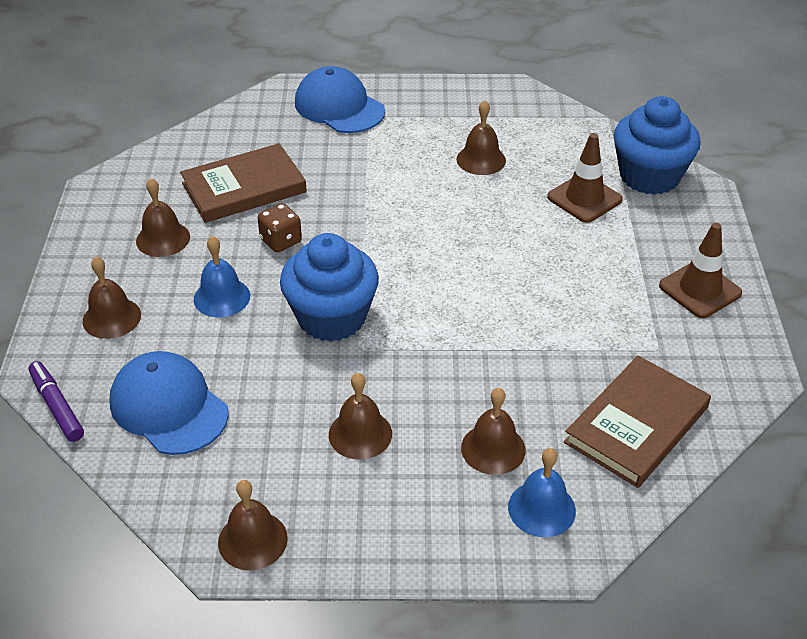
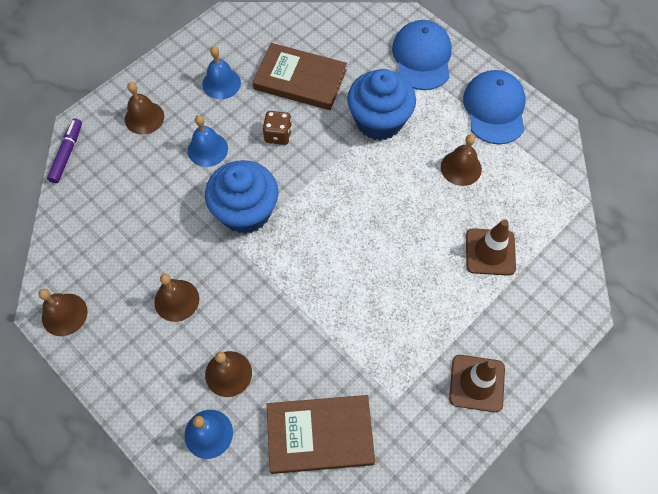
camera: 45 degrees right, 20 degrees up
blue cap [109,351,229,455] -> blue cap moved to [463,70,526,144]
brown bell [136,178,190,257] -> blue bell [202,46,241,99]
blue cupcake [613,96,701,195] -> blue cupcake moved to [347,69,416,140]

